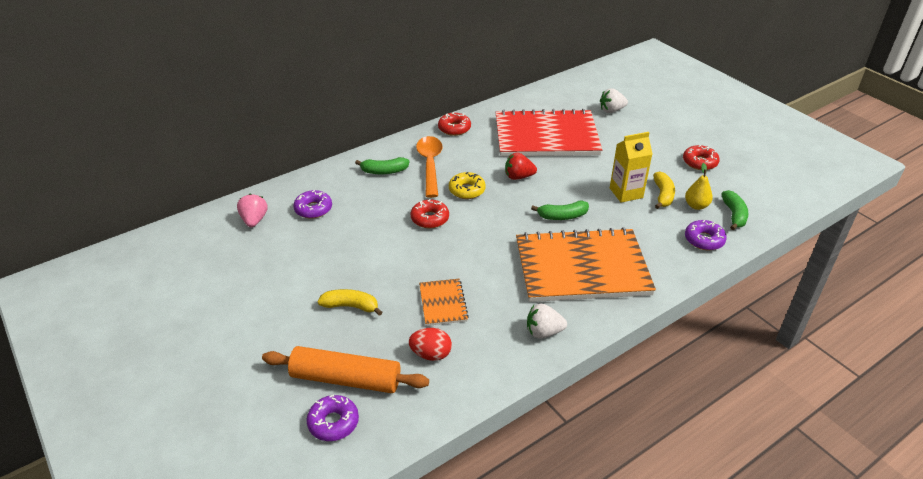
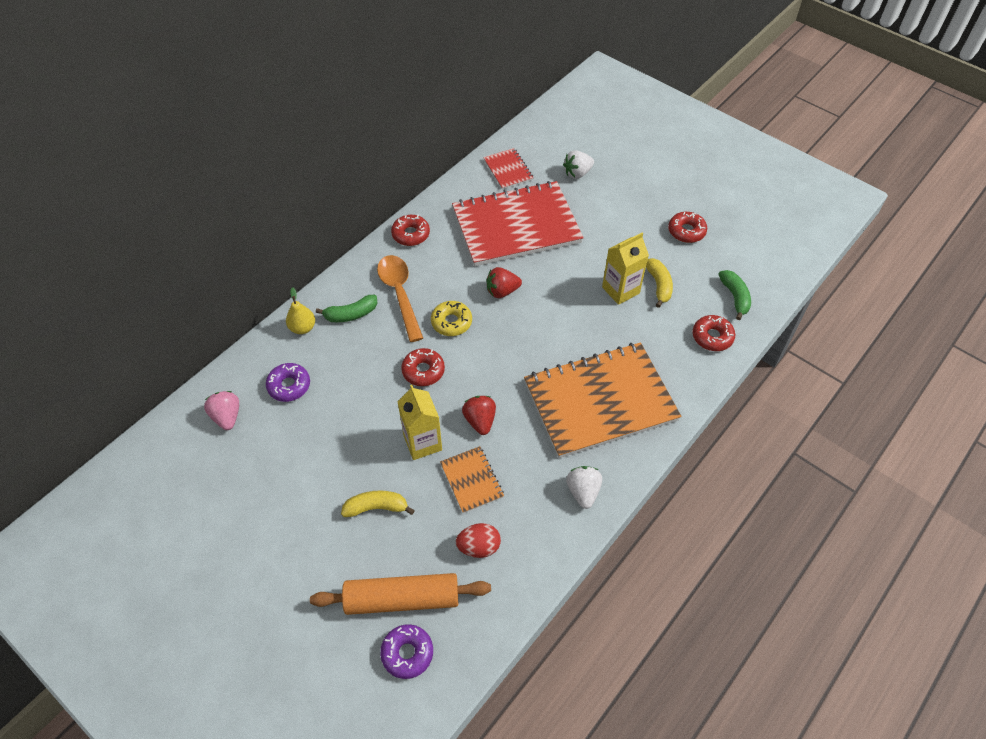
camera: 15 degrees left, 15 degrees up
white strawberry [527,304,567,339] -> white strawberry turned 105 degrees clockwise [566,466,602,509]
green banana [531,201,589,220] -> none
yellow pear [685,163,713,210] -> yellow pear moved to [286,287,315,334]
purple donut [685,220,727,250] -> red donut [692,315,735,351]
none -> yellow carton [398,385,442,460]
none -> red strawberry [462,396,496,435]
none -> red notebook [483,148,534,190]

